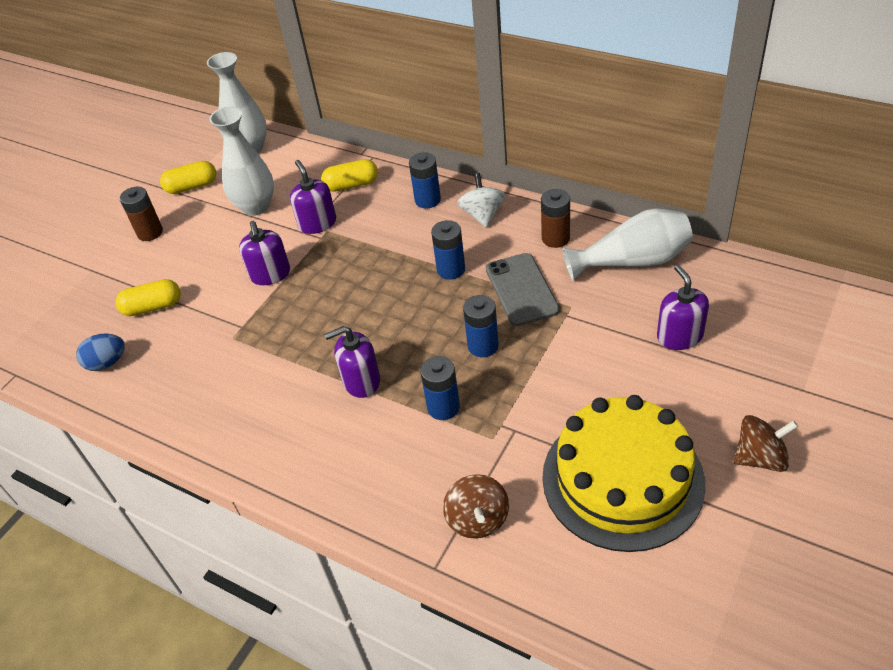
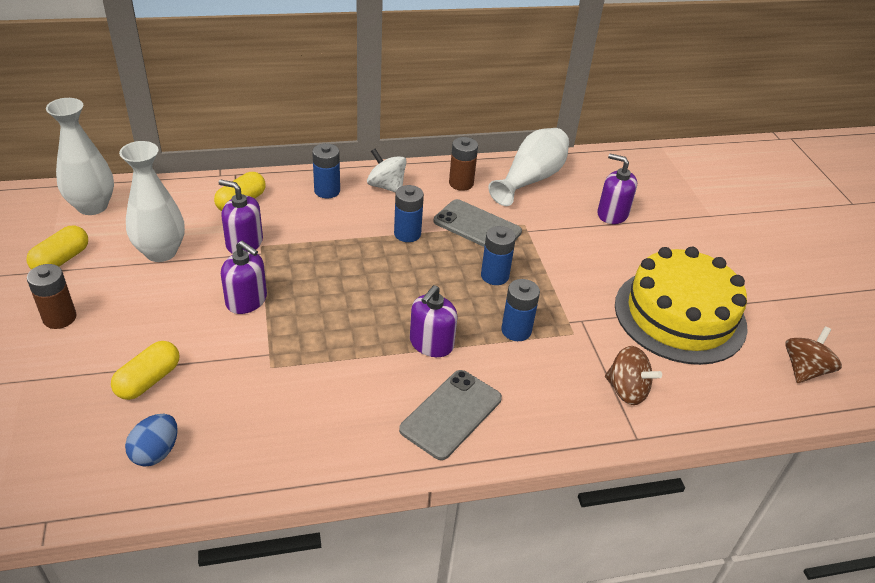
camera: 50 degrees left, 5 degrees down
brown spinning top [734,415,798,472] -> brown spinning top moved to [785,327,842,383]
none -> grey phone [399,370,502,460]

